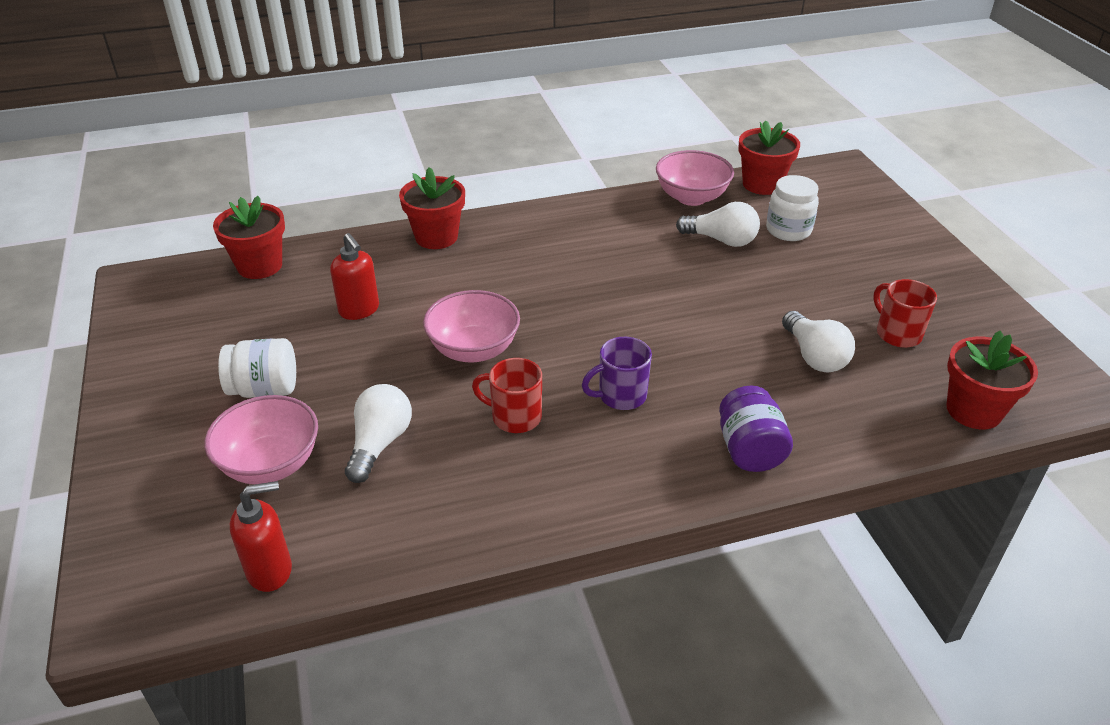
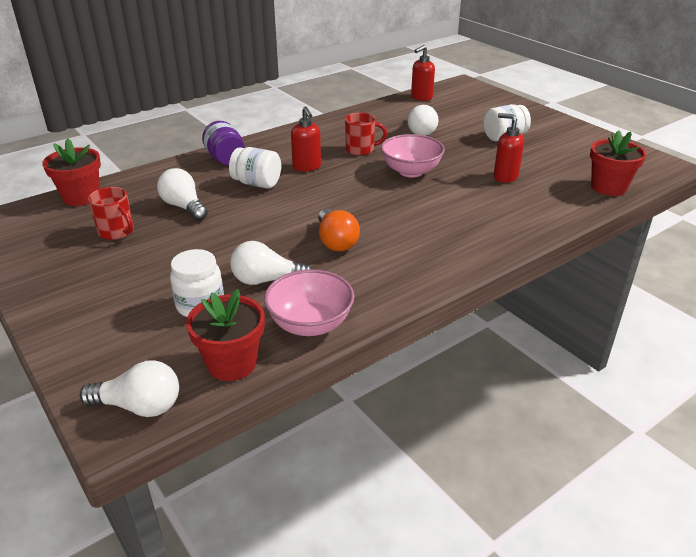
camera: 160 degrees right, 5 degrees down
pink bowl [205,395,318,484] -> none
red flower pot [399,167,465,249] -> none
purple mug [582,337,652,410] -> red soap dispenser [291,107,321,172]
none -> white light bulb [79,360,179,417]
none -> white jar [229,147,281,189]
none -> orange light bulb [318,209,360,251]

